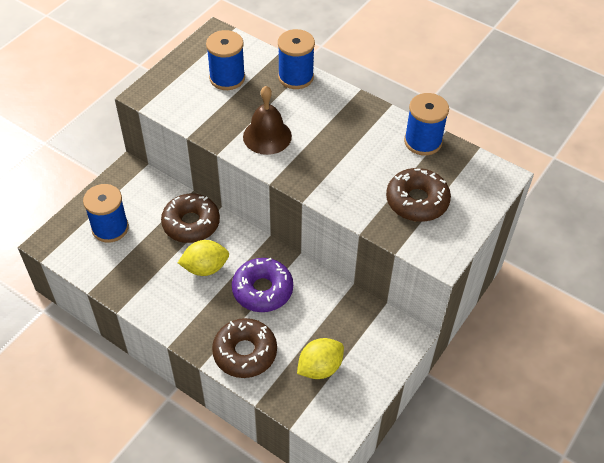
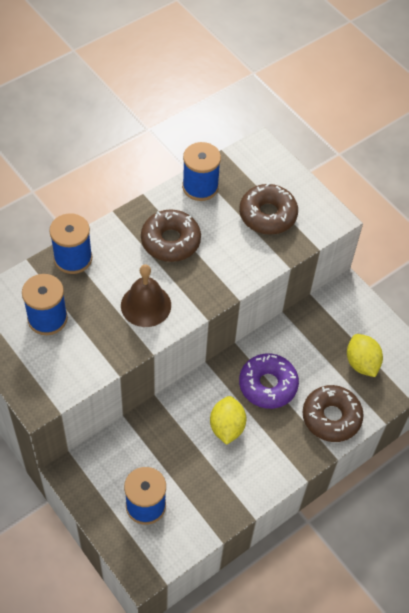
camera: 75 degrees left, 5 degrees up
brown donut [161,194,220,243] -> brown donut moved to [141,209,201,262]

